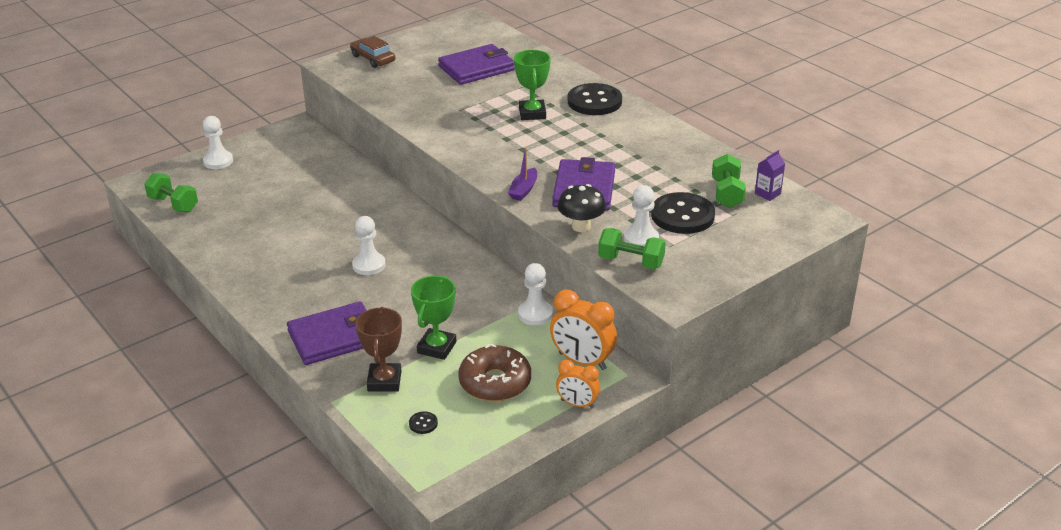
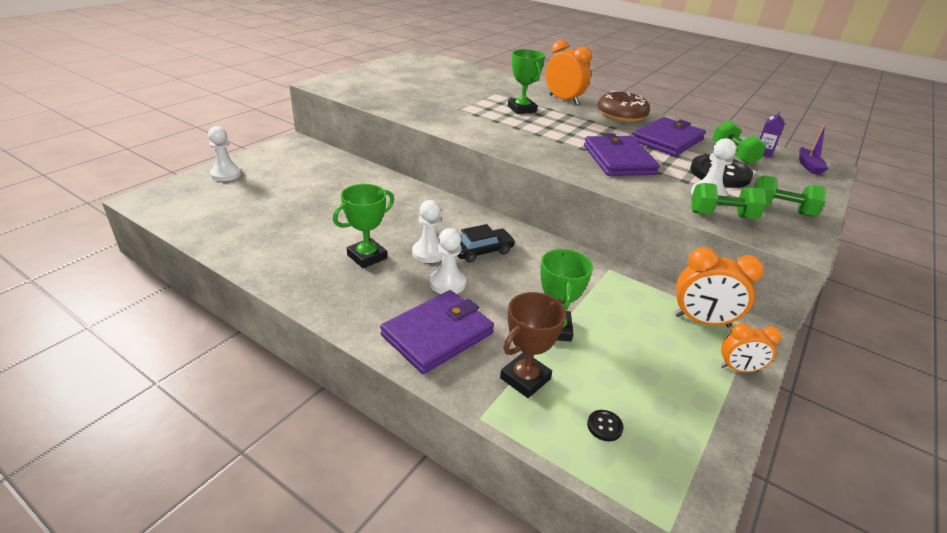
camera: 20 degrees left, 0 degrees up
green dumbbell [144,173,198,212] -> green dumbbell moved to [754,175,827,216]
brown car [350,36,395,68] -> none
brown trophy [356,307,402,392] -> brown trophy turned 60 degrees clockwise [500,292,566,398]
purple wallet [438,44,515,85] -> purple wallet moved to [633,117,706,156]
brown donut [458,344,531,401] -> brown donut moved to [598,91,650,122]
purple boat [508,147,537,201] -> purple boat moved to [799,124,829,174]
white pawn [518,263,553,325] -> white pawn moved to [430,228,466,294]
black mushroom [558,184,606,232] -> none
black button [568,83,622,115] -> orange clock [546,40,592,104]
none -> green trophy [333,184,394,268]
none -> black car [457,224,516,263]

